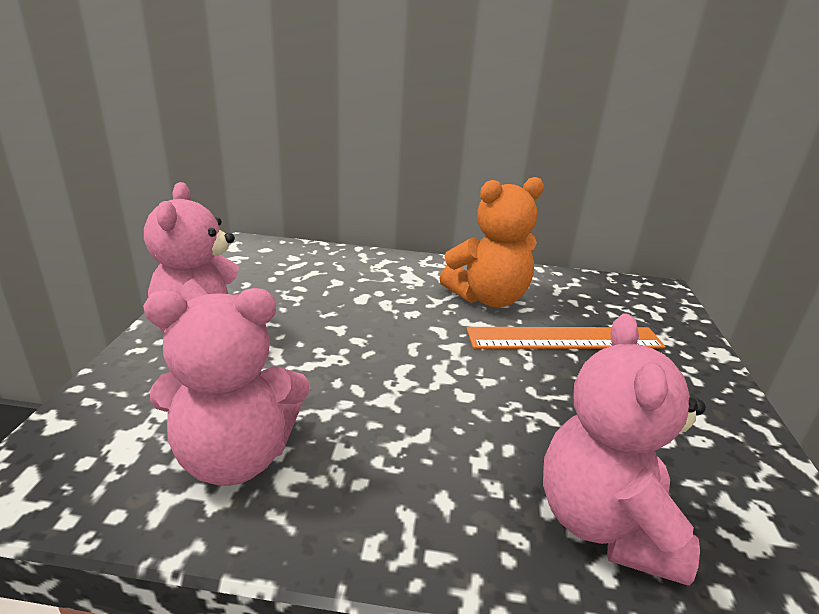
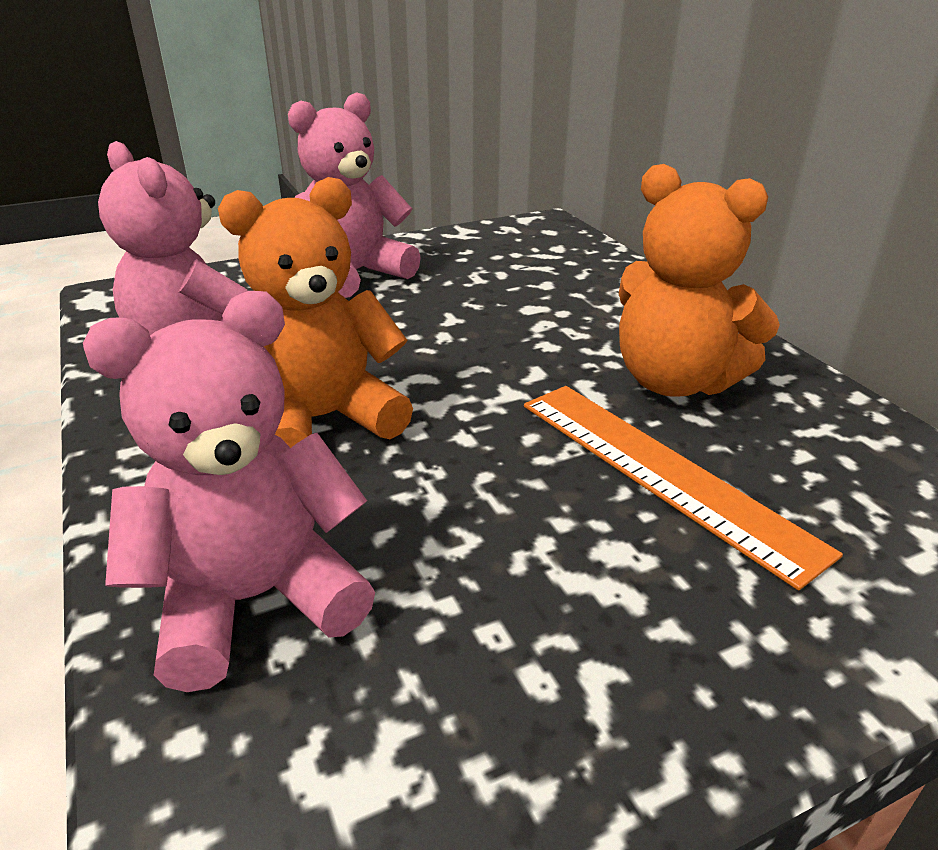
camera: 60 degrees right, 5 degrees up
none -> orange teddy bear [218,177,413,448]

